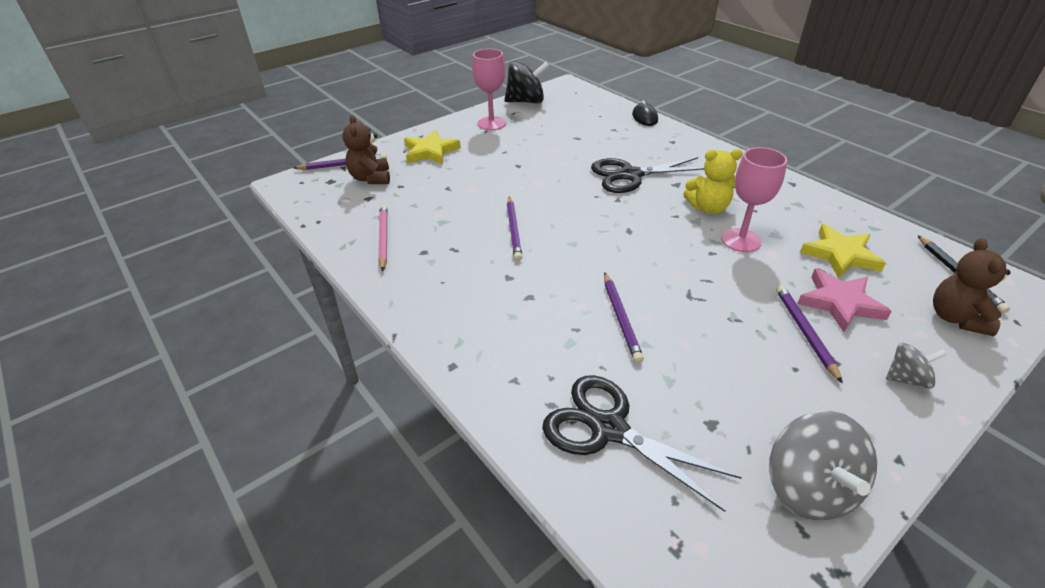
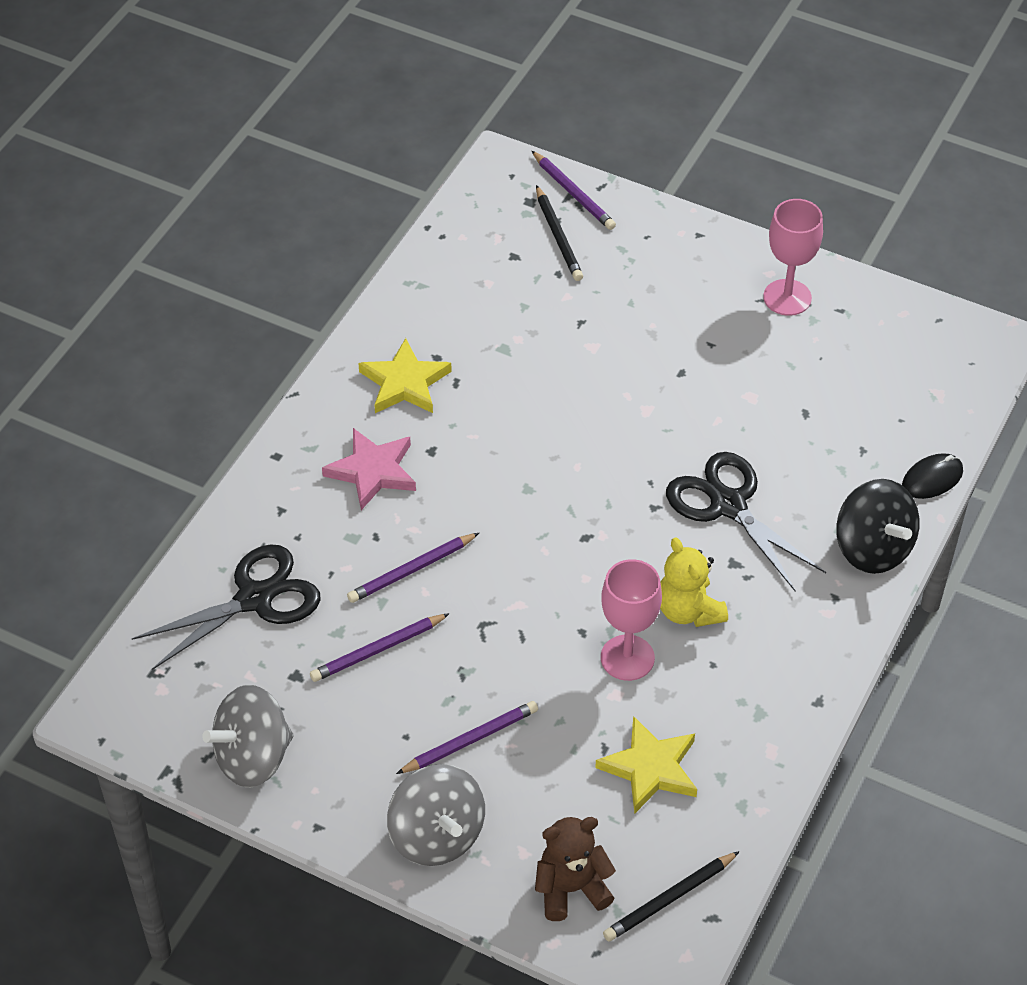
camera: 65 degrees right, 10 degrees up
brown teddy bear [342,115,390,184] -> black pencil [536,185,583,281]
pink pencil [378,205,388,271] -> none
yellow star [404,130,461,164] -> yellow star moved to [358,338,452,413]
black spinning top [504,61,549,104] -> black spinning top moved to [836,479,920,574]
purple pencil [507,197,522,261] -> purple pencil moved to [310,613,450,682]
black scissors [542,375,742,512] -> black scissors turned 45 degrees clockwise [132,544,321,670]
pink star [797,268,892,332] -> pink star moved to [322,428,416,510]
grey spinning top [886,343,947,389] -> grey spinning top [387,764,485,866], size x1.81

